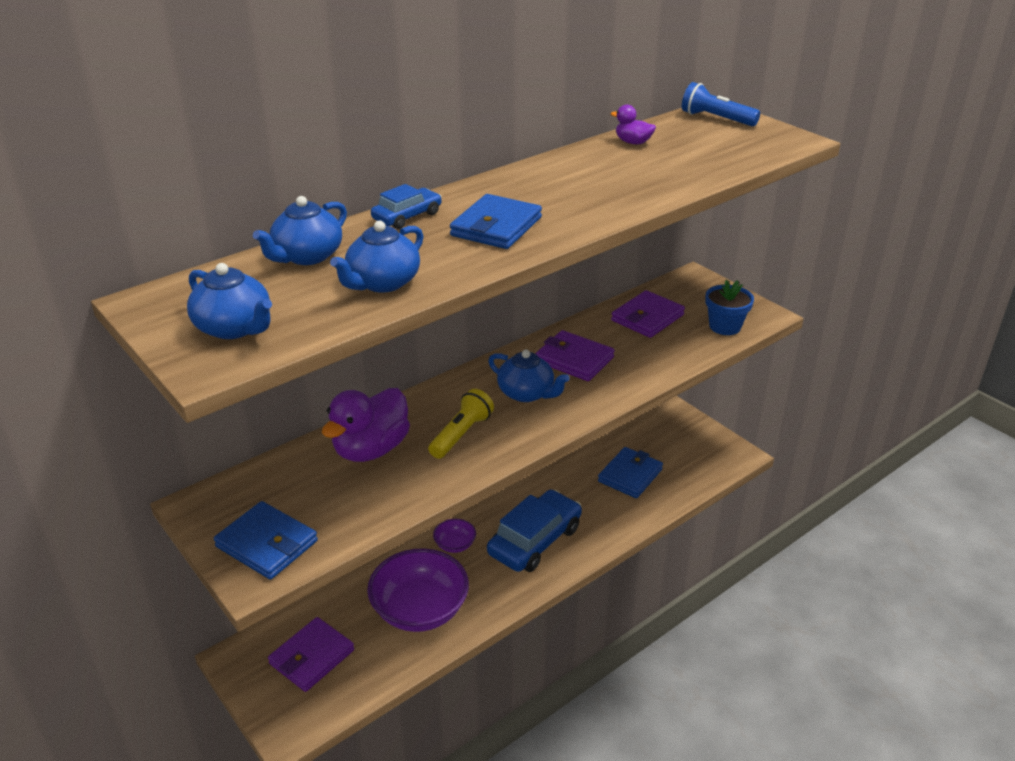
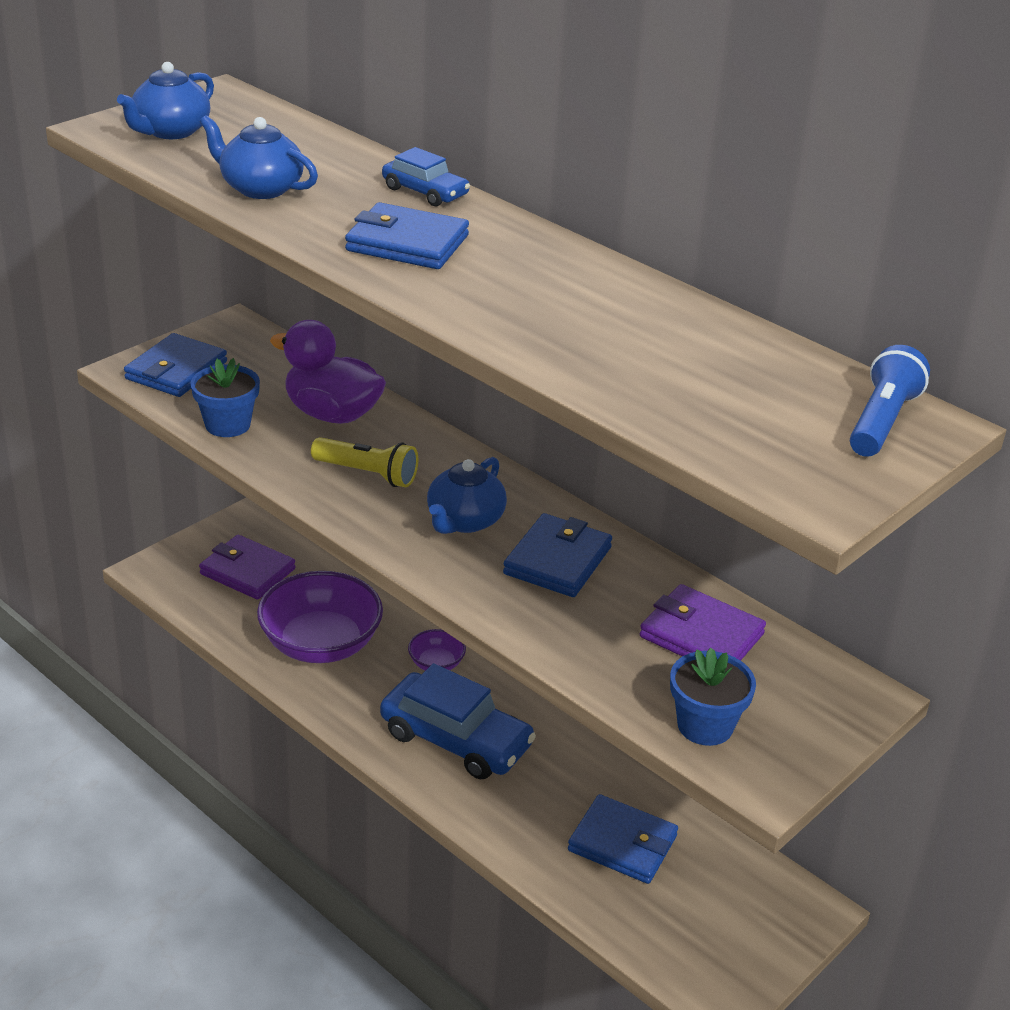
camera: 80 degrees right, 0 degrees up
blue teapot [253,196,347,265] -> none
purple wallet [536,330,615,381] -> blue wallet [503,513,612,597]
purple duck [611,104,656,144] -> none
none -> blue flower pot [190,358,260,437]

